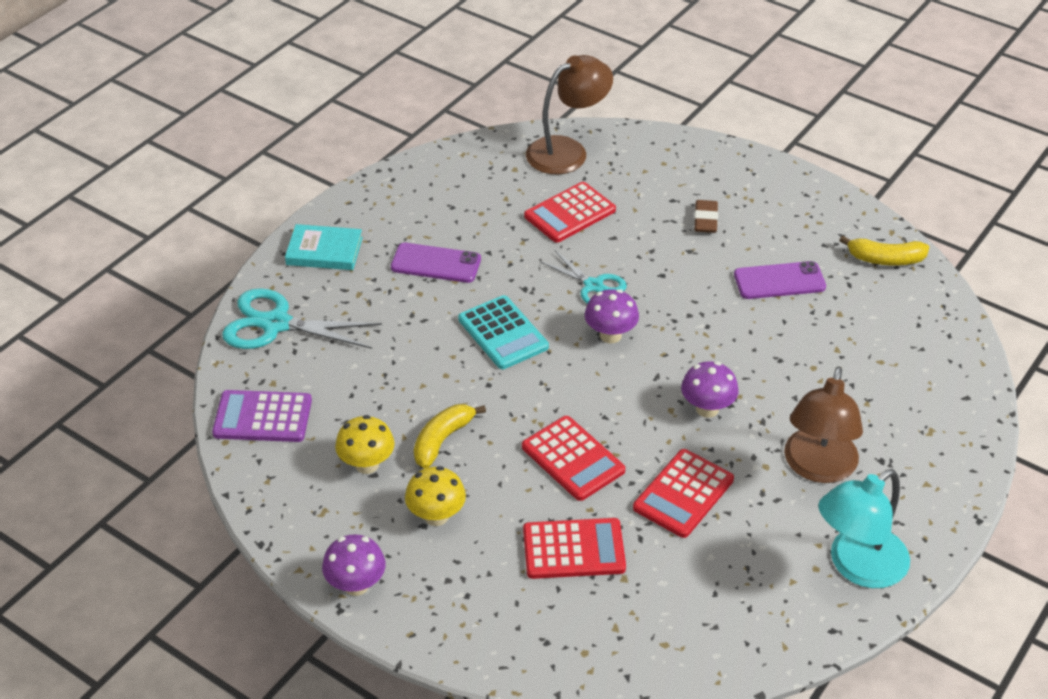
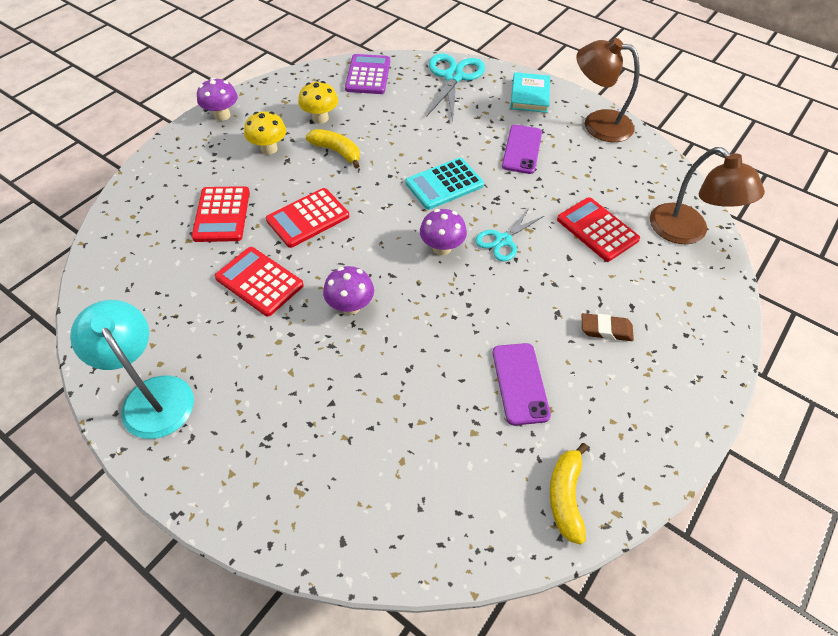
camera: 90 degrees right, 10 degrees up
brown lamp [784,367,863,483] -> brown lamp moved to [576,38,640,142]

